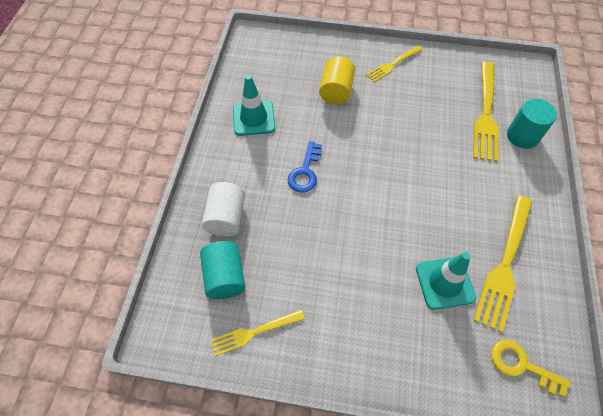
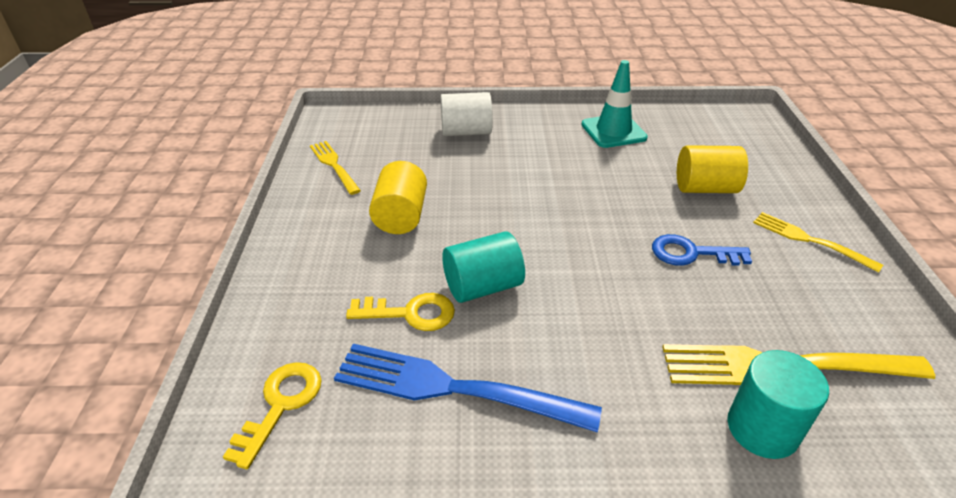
camera: 80 degrees right, 20 degrees down
turquoise cylinder [200,241,245,299] -> turquoise cylinder moved to [442,232,525,303]
blue key [287,141,322,193] -> blue key moved to [652,234,752,266]
turquoise traffic cone [416,252,476,310] -> yellow key [346,293,455,331]
yellow fork [474,196,533,333] -> blue fork [334,344,602,433]
none -> yellow cylinder [369,161,427,234]

